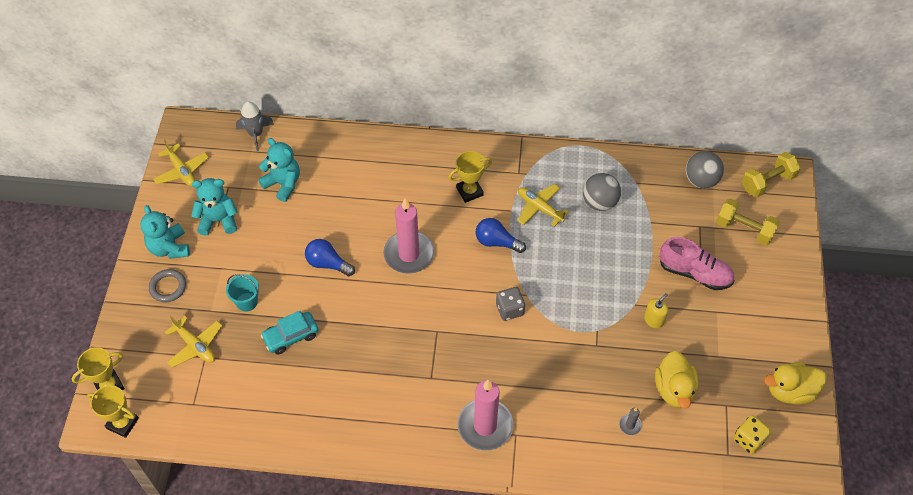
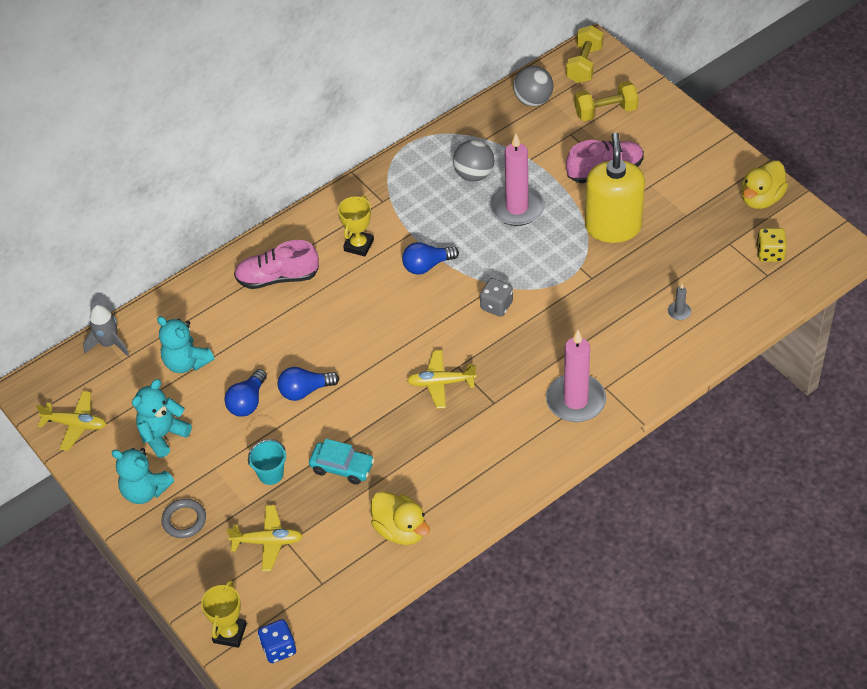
camera: 40 degrees left, 5 degrees down
yellow trophy [87,385,139,438] -> blue dice [258,619,296,663]
turquoise teddy bear [258,138,300,202] -> turquoise teddy bear turned 135 degrees counterclockwise [157,316,214,373]
turquoise car [261,311,318,354] -> turquoise car turned 90 degrees counterclockwise [309,439,375,485]
pink candle [383,198,434,274] -> pink candle moved to [490,134,545,226]
yellow plane [518,184,569,227] -> yellow plane moved to [407,350,477,409]
yellow soap dispenser [644,293,668,328] -> yellow soap dispenser [585,132,645,243], size x2.47
yellow duck [655,351,698,409] -> yellow duck moved to [371,491,430,545]
none -> blue light bulb [224,369,267,417]
none -> pink shoe [234,240,319,289]

